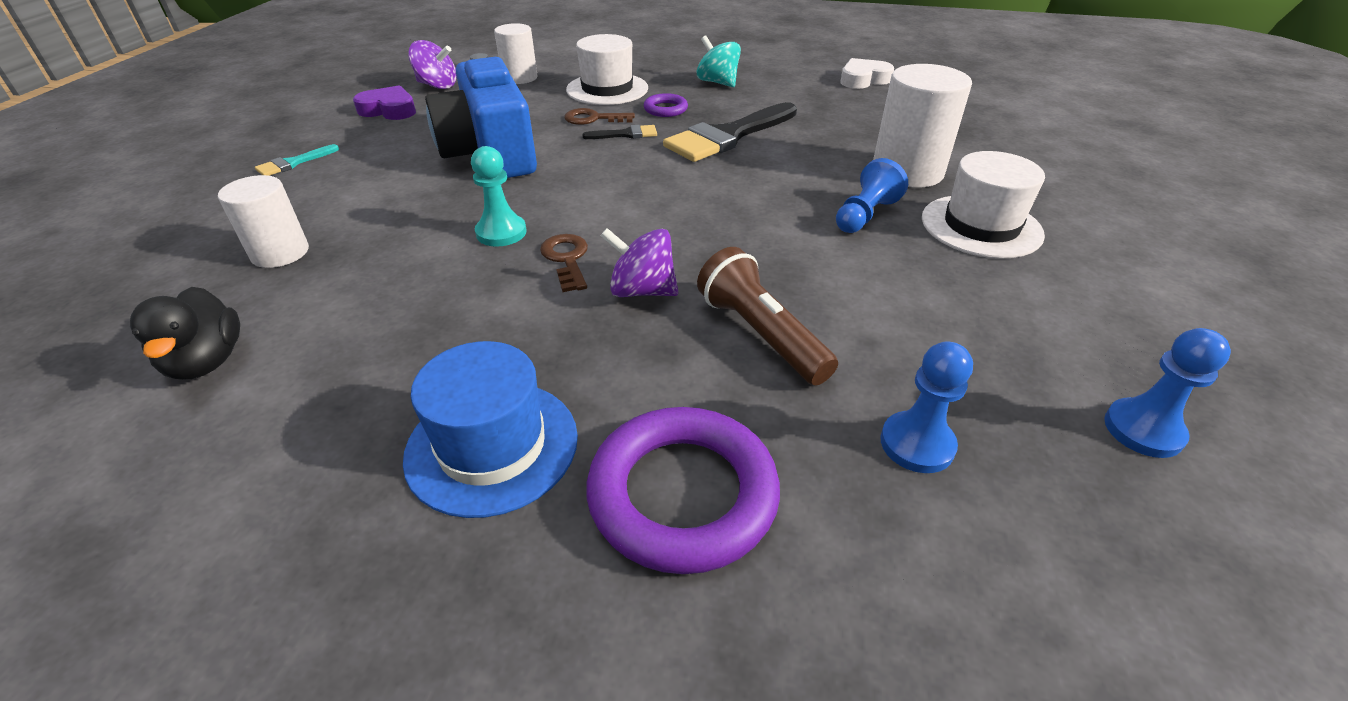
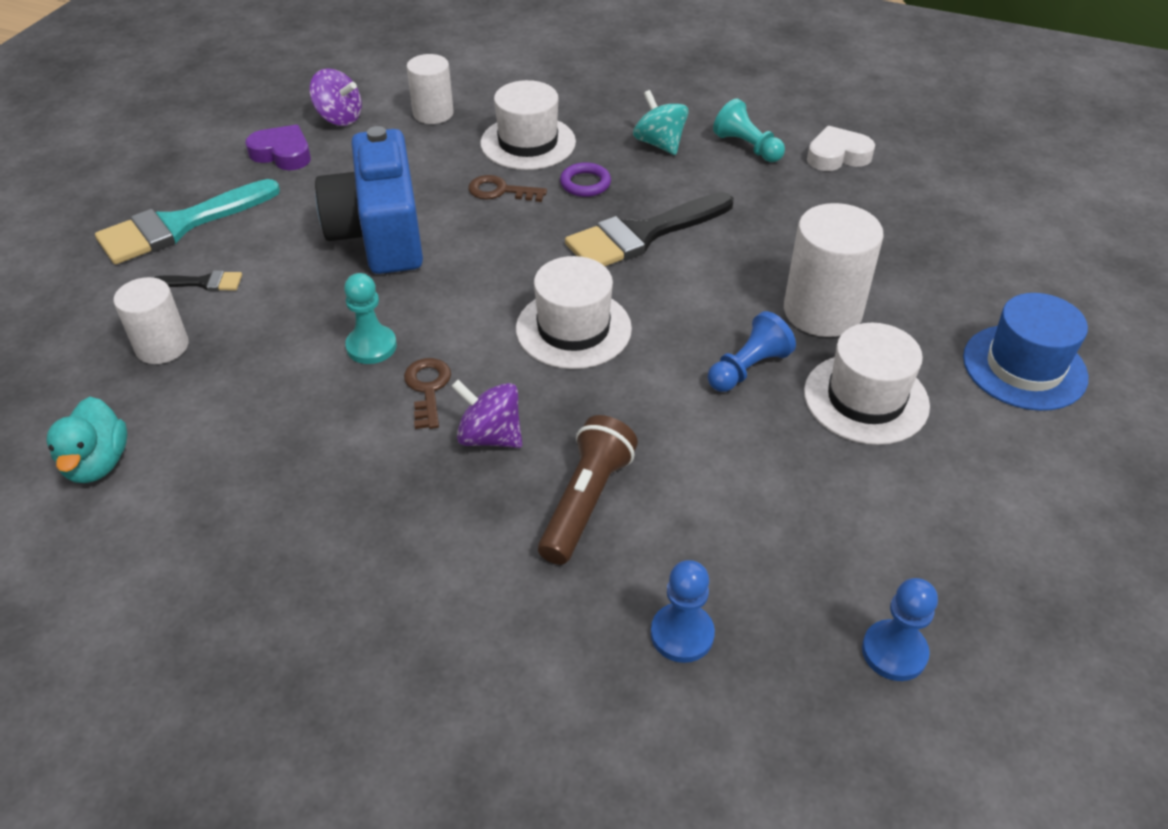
camera: 10 degrees right, 5 degrees up
black duck [130,287,240,380] -> turquoise duck [46,397,127,483]
turquoise brush [255,144,339,176] -> turquoise brush [95,179,280,264], size x2.21
blue hat [403,341,578,518] -> blue hat moved to [963,293,1089,411]
black brush [582,125,657,139] -> black brush moved to [154,270,242,291]
purple ring [586,407,780,574] -> none
brown flashlight [697,247,838,385] -> brown flashlight turned 45 degrees clockwise [538,415,638,565]
none -> white hat [516,256,632,369]
none -> turquoise pawn [713,98,785,162]

